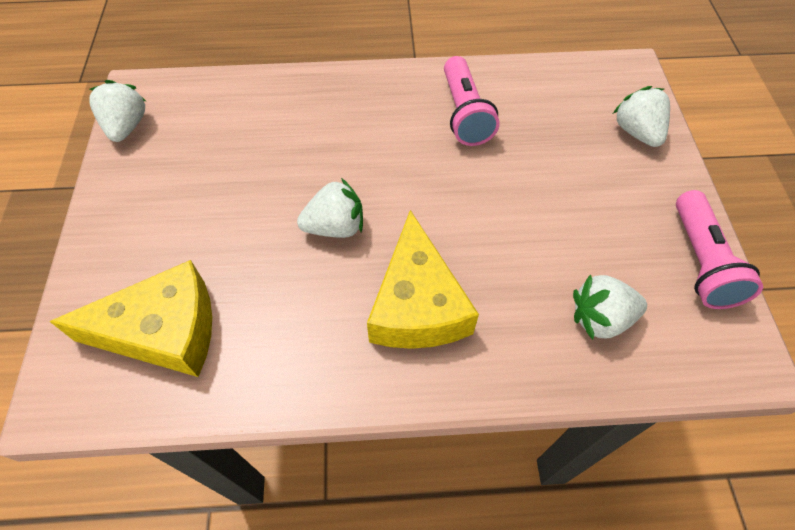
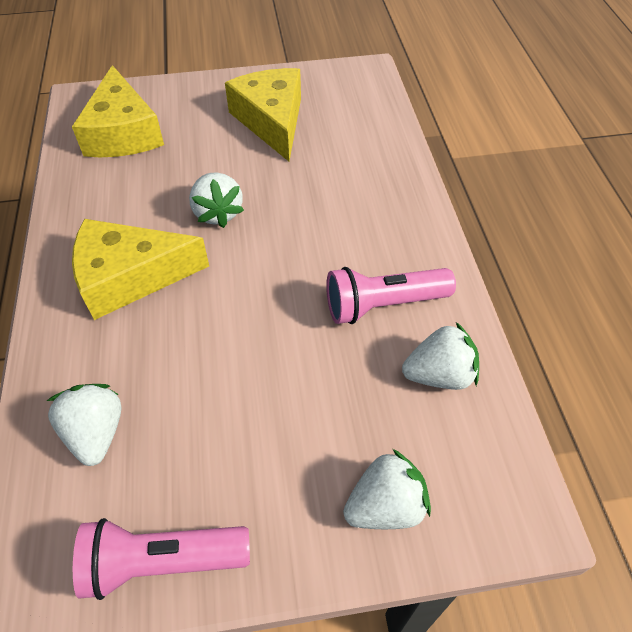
camera: 85 degrees right, 5 degrees down
white strawberry [89,80,146,142] -> white strawberry moved to [402,322,479,390]
none -> yellow cheese [225,68,301,161]

